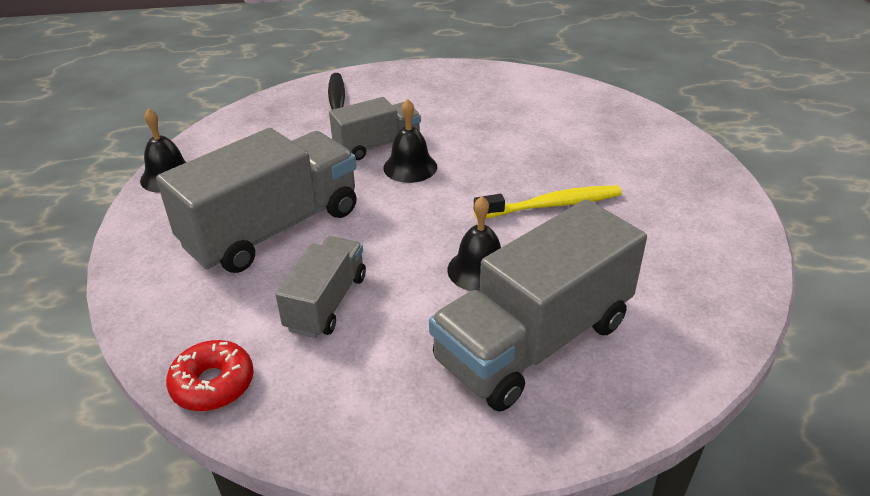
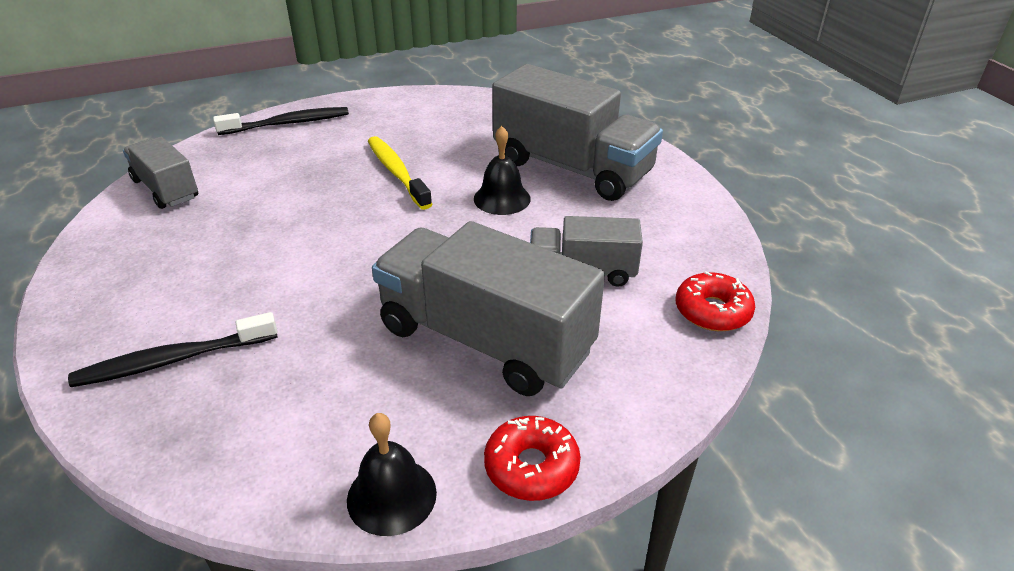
camera: 105 degrees left, 0 degrees up
grey truck [329,97,421,160] -> grey truck moved to [123,137,198,209]
black bell [383,99,437,183] -> none
none -> black toothbrush [213,107,349,135]
none -> red donut [484,416,581,501]

